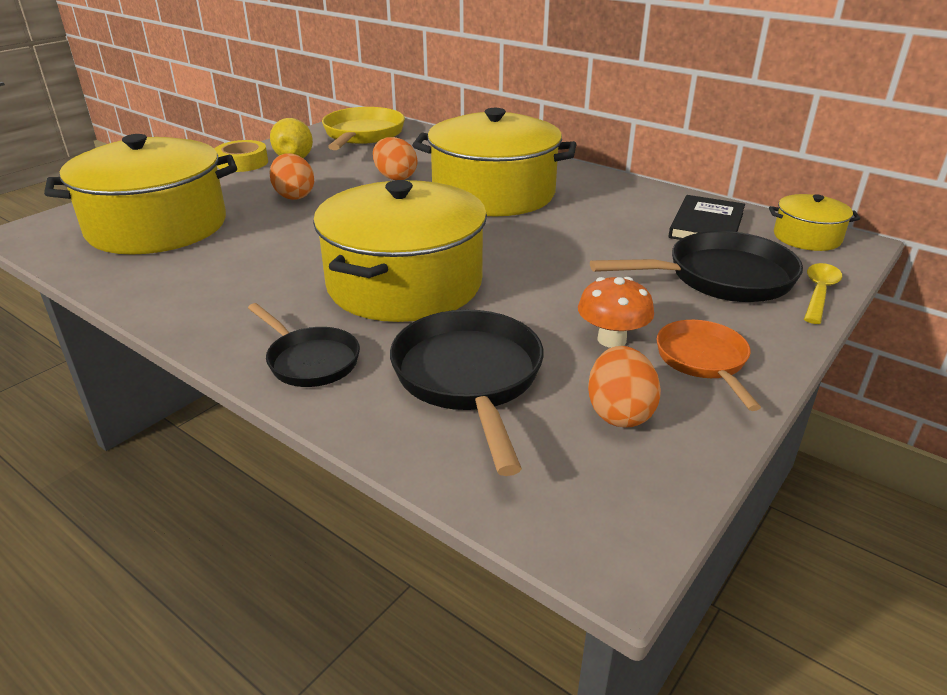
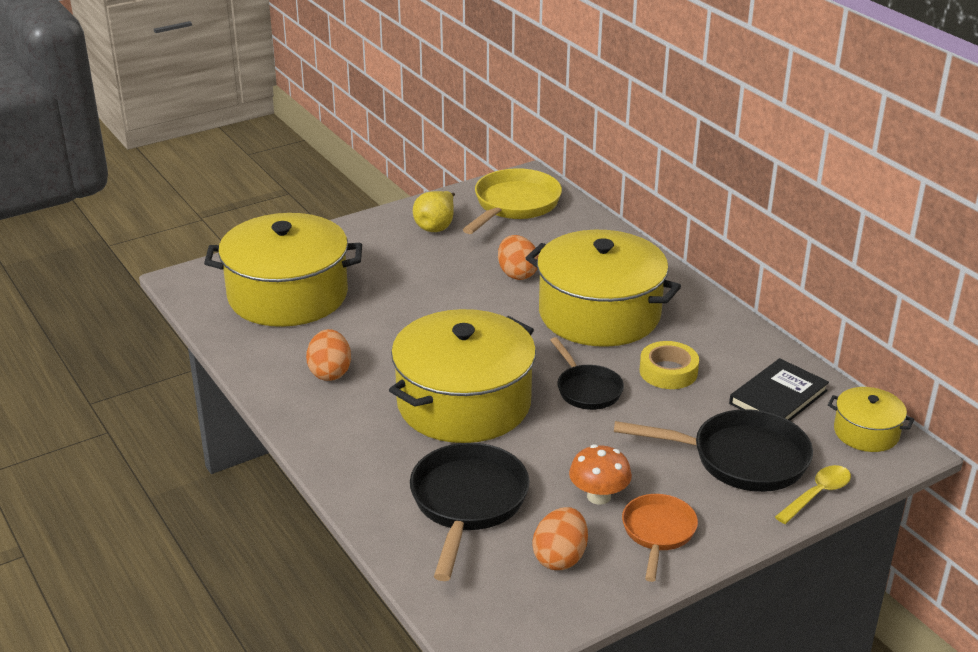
camera: 20 degrees right, 0 degrees up
yellow tape [215,140,268,172] -> yellow tape moved to [640,341,699,389]
black pan [248,303,360,387] -> black pan moved to [550,337,624,410]
orange egg [269,153,314,200] -> orange egg moved to [306,329,351,381]

